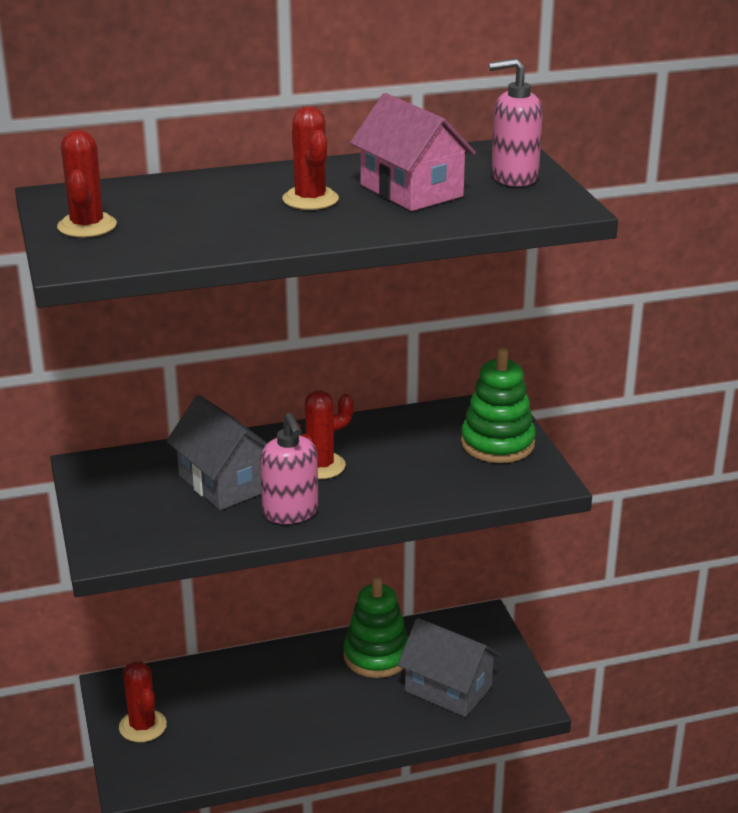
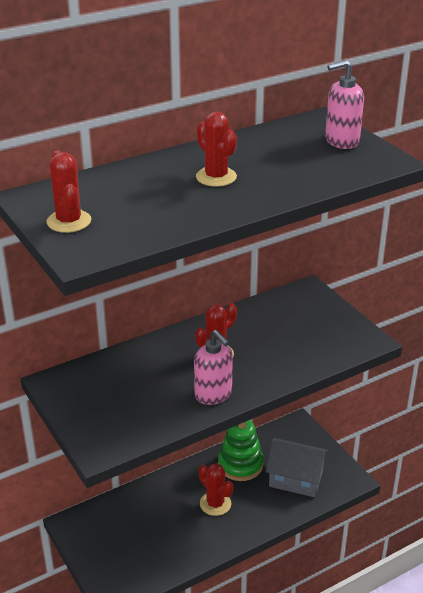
camera: 15 degrees left, 5 degrees up
red cactus [119,661,167,743] -> red cactus moved to [199,463,233,516]
grey house [166,395,267,510] -> none
pink house [350,93,476,211] -> none
green stacking toy [461,348,536,463] -> none

